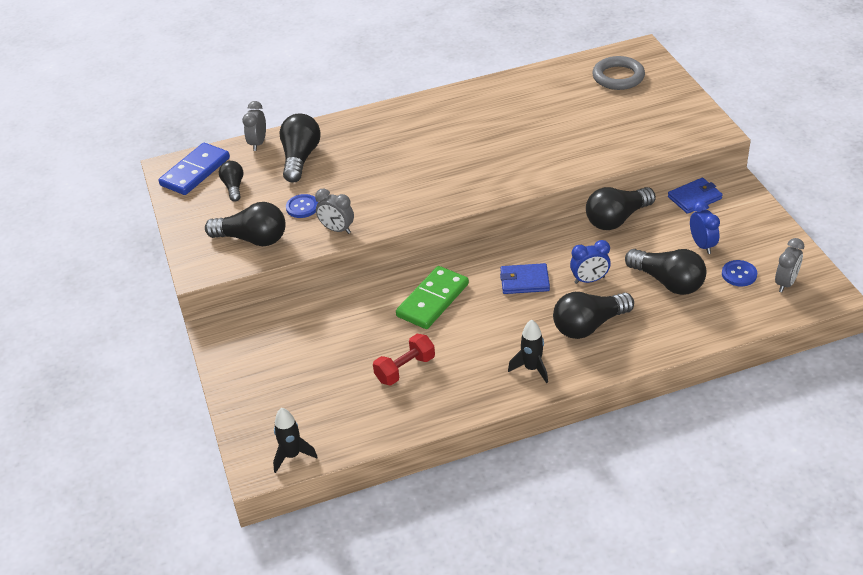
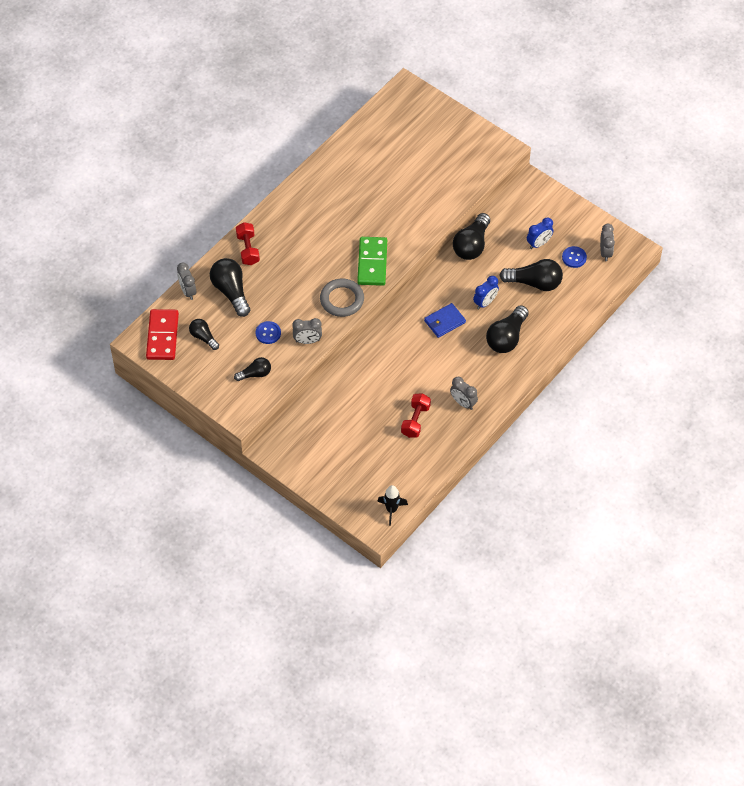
camera: 35 degrees left, 15 degrees up
blue domino [159,143,230,195] -> red domino [146,309,179,360]
black light bulb [205,202,285,246] -> black light bulb [234,357,271,381], size x0.59
green domino [396,266,469,329] -> green domino moved to [357,237,387,286]
black rocket [508,320,548,383] -> none
grey ring [592,56,645,90] -> grey ring moved to [320,279,364,317]
blue wallet [668,178,723,214] -> none
blue clock [690,201,720,254] -> blue clock turned 105 degrees clockwise [527,218,553,249]
none -> red dumbbell [236,222,260,265]
none -> grey clock [450,377,478,410]

